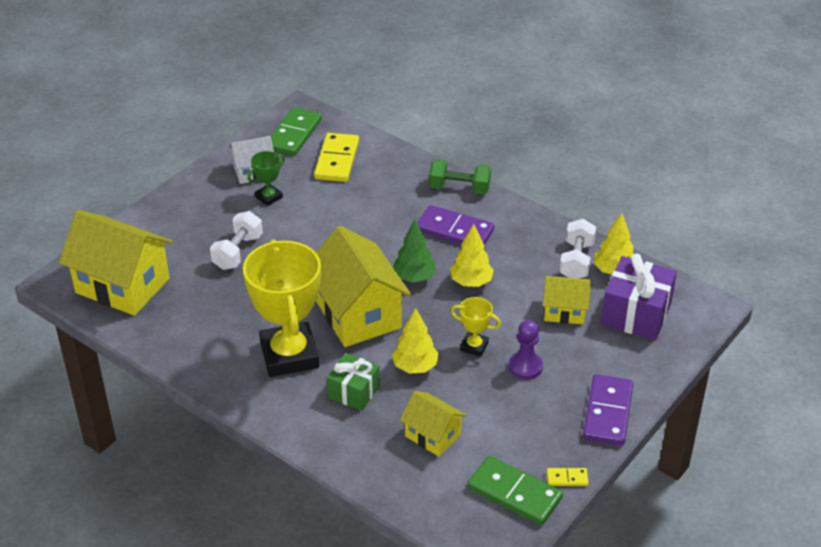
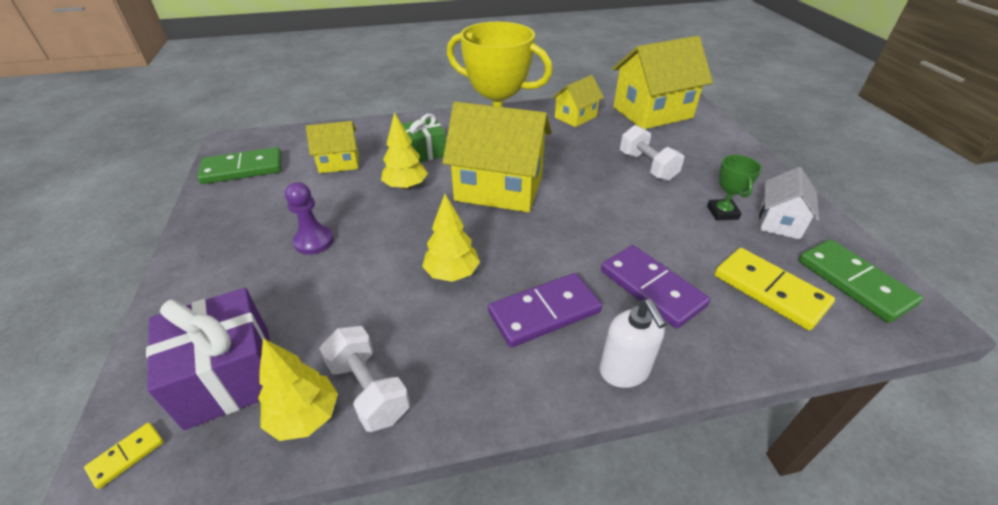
camera: 130 degrees right, 0 degrees up
green tree [393,219,436,283] -> none
green dumbbell [429,159,491,194] -> white soap dispenser [599,299,667,388]
yellow trophy [451,297,501,357] -> none
yellow house [543,276,591,324] -> yellow house moved to [552,75,604,127]
yellow domino [547,468,589,486] -> yellow domino moved to [84,422,164,489]
purple domino [583,374,634,446] -> purple domino moved to [601,245,710,329]

